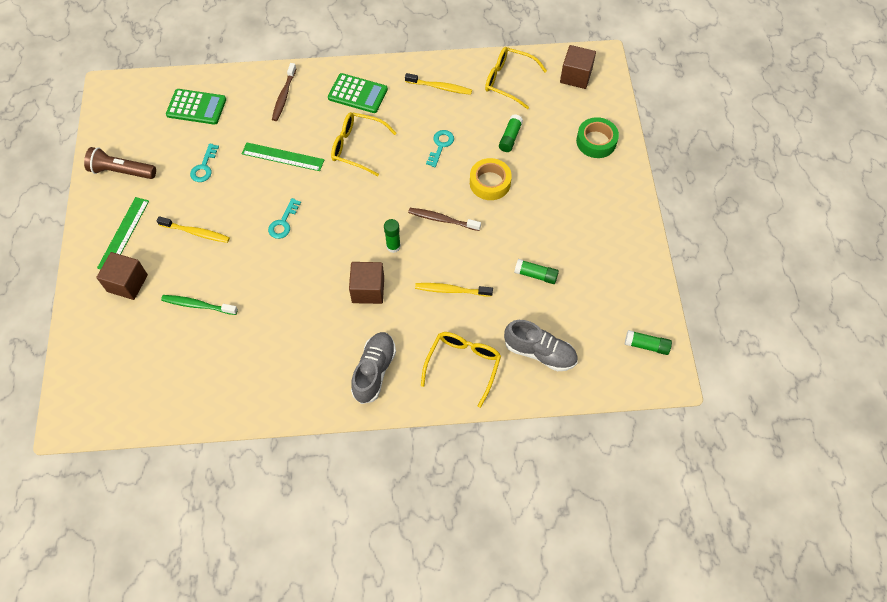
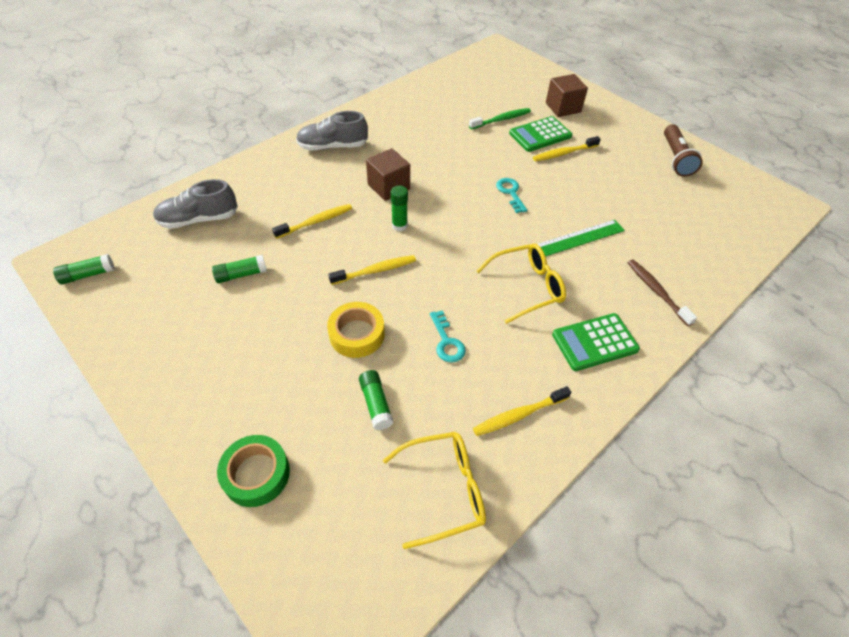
camera: 140 degrees right, 10 degrees down
brown flashlight [84,147,156,179] -> brown flashlight turned 120 degrees clockwise [664,124,703,177]
green ruler [97,197,149,269] -> none
green calculator [166,89,226,125] -> green calculator moved to [509,116,572,152]
turquoise key [190,143,219,182] -> none
grey shoe [351,332,396,404] -> grey shoe turned 105 degrees clockwise [296,111,368,150]
brown toothbrush [408,208,481,231] -> yellow toothbrush [328,255,416,285]
yellow glasses [421,332,501,408] -> none
brown cube [560,45,596,89] -> none

